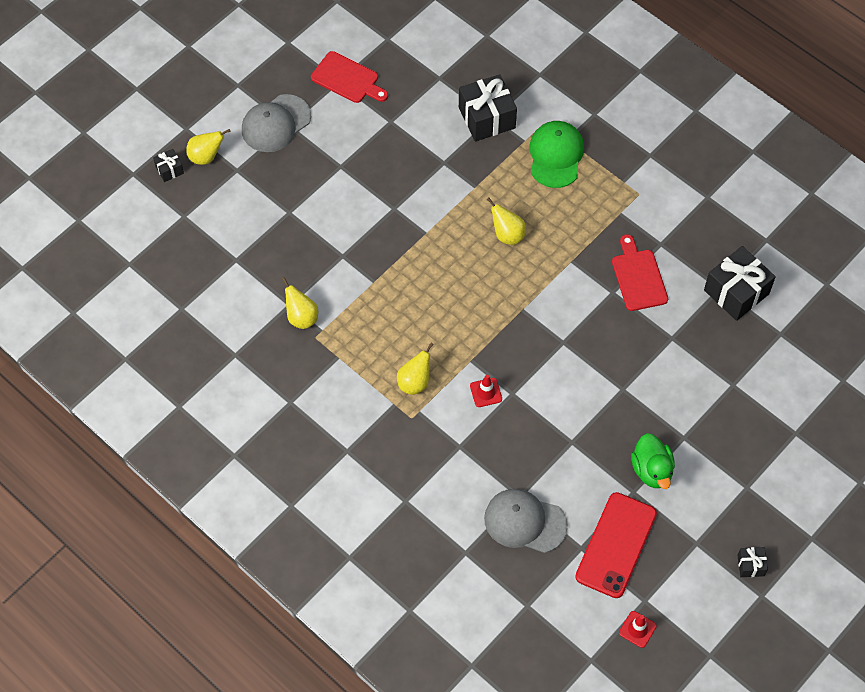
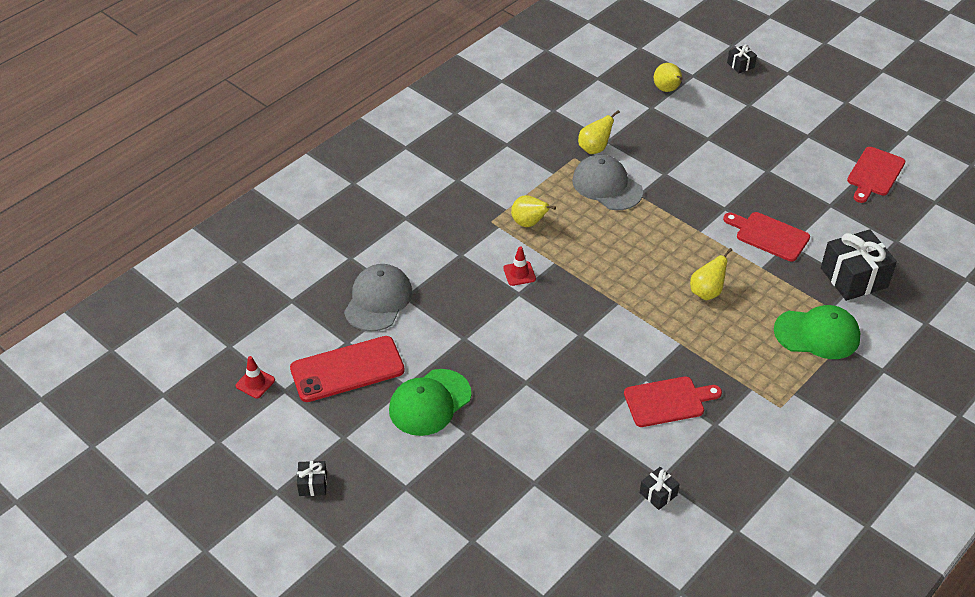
camera: 90 degrees right, 15 degrees down
yellow pear [186,129,231,165] -> yellow pear moved to [654,63,683,92]
grey cap [242,94,311,152] -> grey cap moved to [572,154,643,210]
red phone [575,492,657,598] -> red phone turned 45 degrees counterclockwise [290,336,405,402]
green duck [631,433,675,489] -> green cap [389,369,471,436]
black gift [704,246,776,321] -> black gift [640,467,680,510], size x0.48
none -> red cutting board [723,212,810,261]

